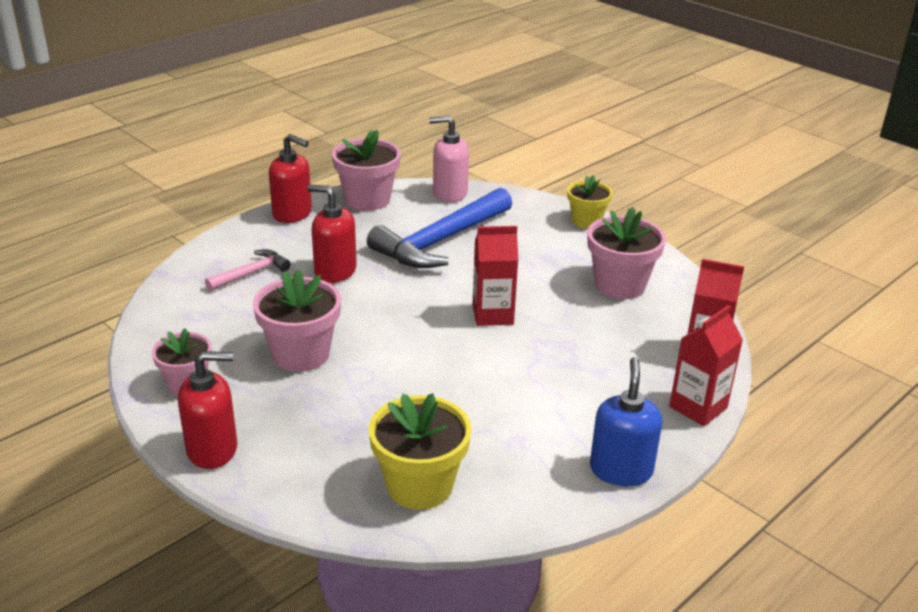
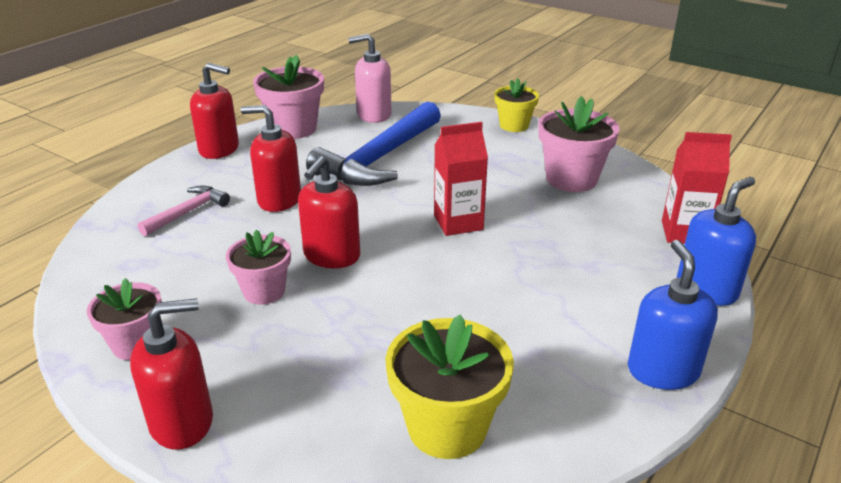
camera: 10 degrees left, 0 degrees up
pink flower pot [253,269,341,372] -> pink flower pot [226,229,291,305], size x0.65
red carton [669,305,743,426] -> blue soap dispenser [677,177,756,306]
none -> red soap dispenser [298,156,360,268]

